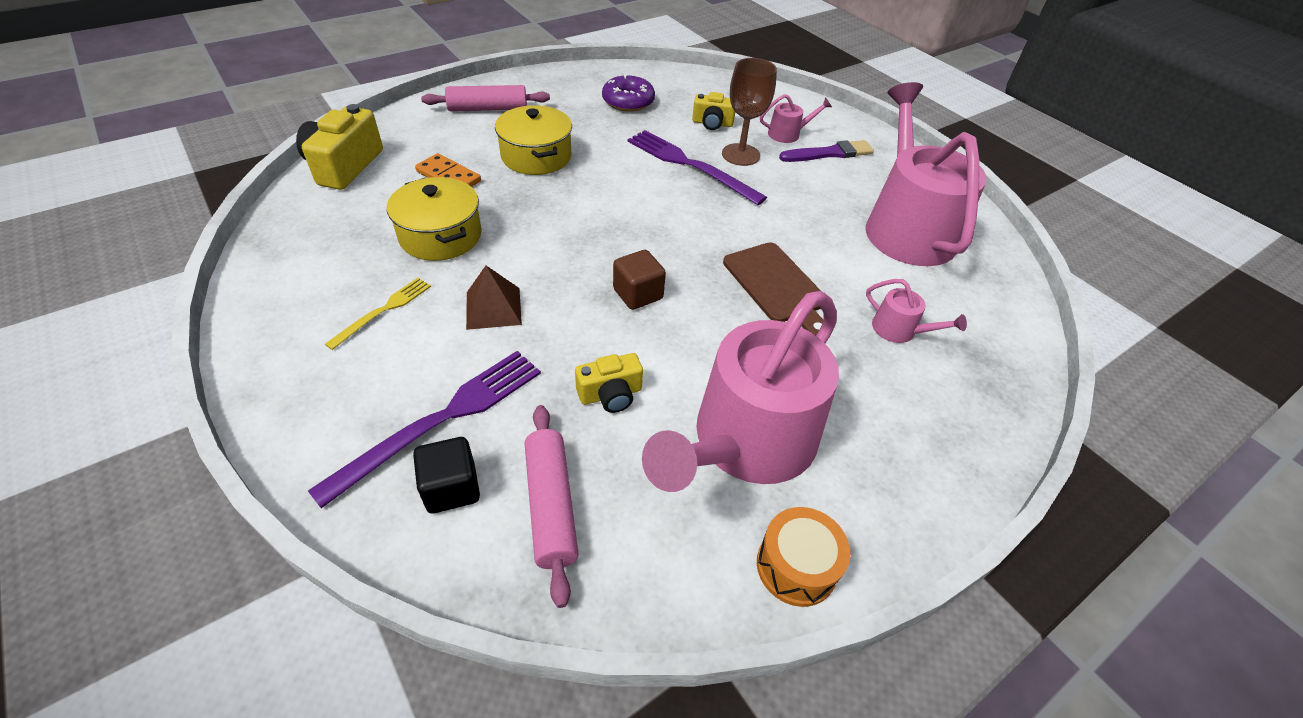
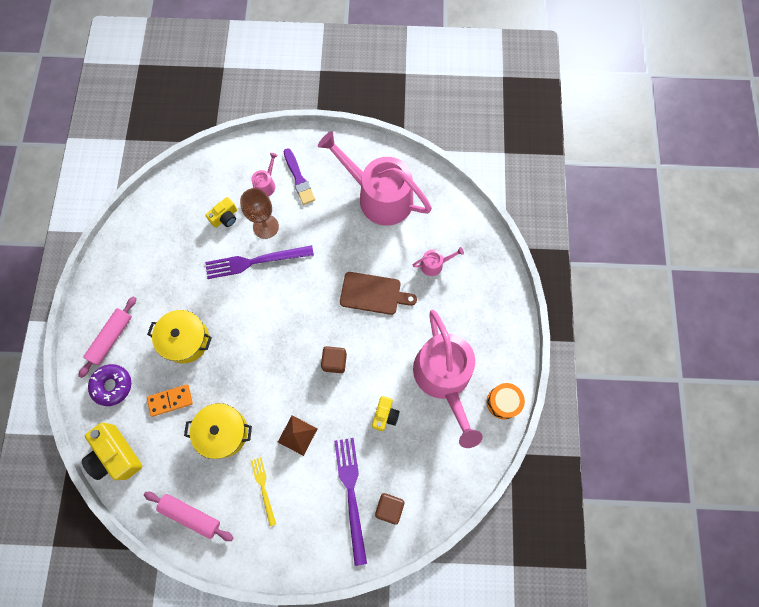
camera: 50 degrees left, 25 degrees up
black cube [413,437,480,514] -> brown cube [375,493,404,525]
pink rolling pin [525,405,579,608] -> pink rolling pin moved to [144,492,234,541]
purple donut [602,74,655,112] -> purple donut moved to [88,364,131,406]
purple brush [779,140,874,162] -> purple brush turned 135 degrees clockwise [284,148,315,205]

